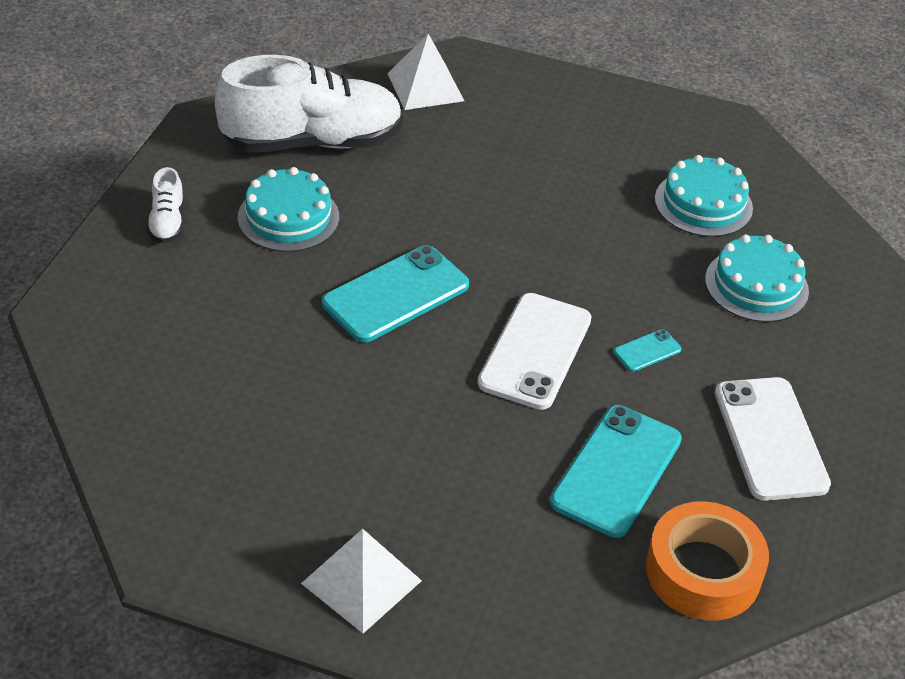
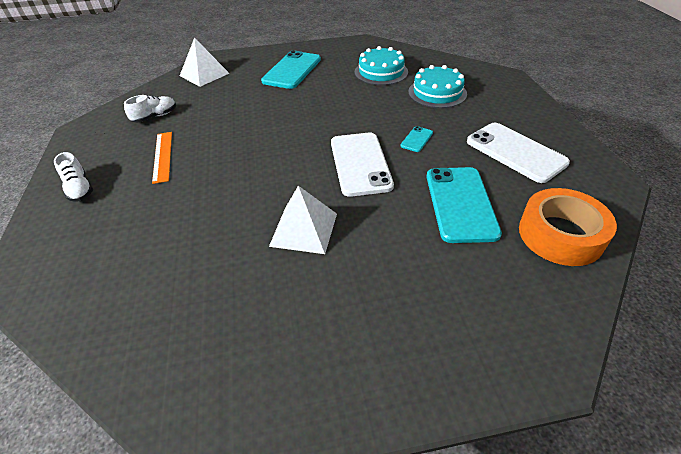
camera: 25 degrees left, 0 degrees up
white shoe [215,55,403,153] -> white shoe [124,95,176,123], size x0.42
turquoise cake [238,167,339,252] -> orange ruler [152,132,172,184]
white pyramid [301,529,422,633] -> white pyramid moved to [269,186,337,254]
turquoise phone [322,245,469,342] -> turquoise phone moved to [261,50,321,89]

